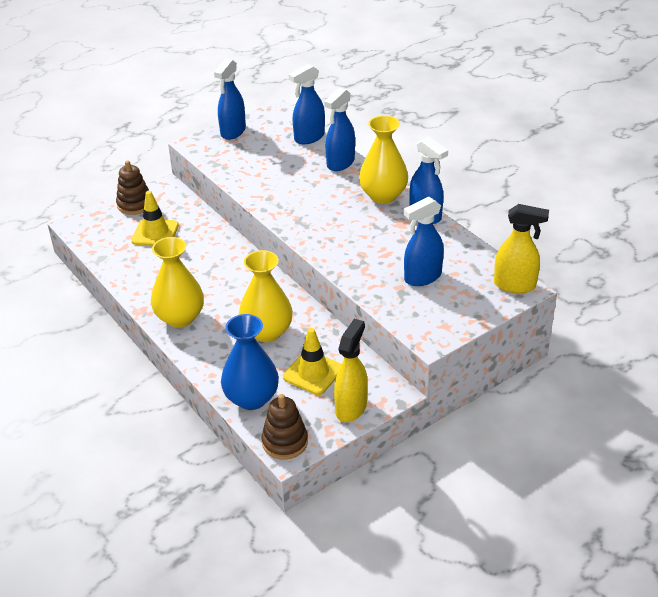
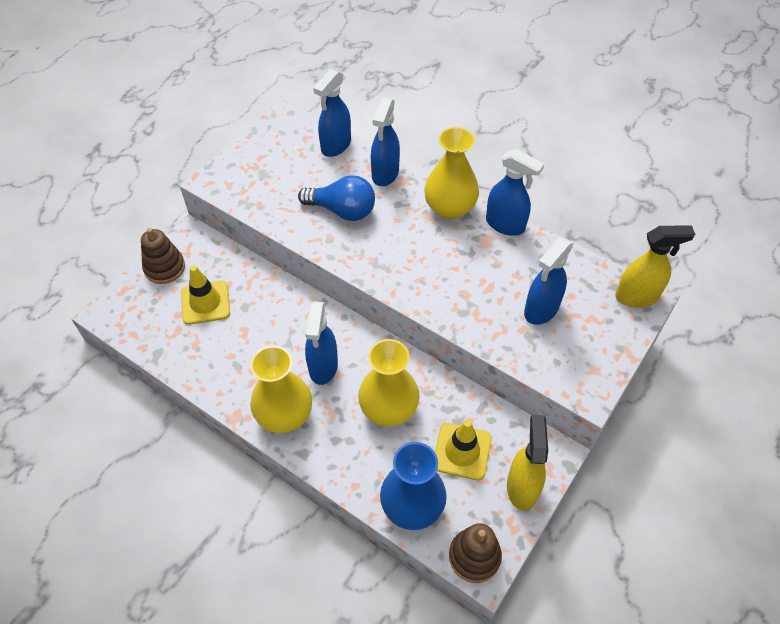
camera: 20 degrees left, 15 degrees up
blue spray bottle [214,59,246,140] -> blue spray bottle moved to [305,302,338,385]
none -> blue light bulb [298,175,375,221]

